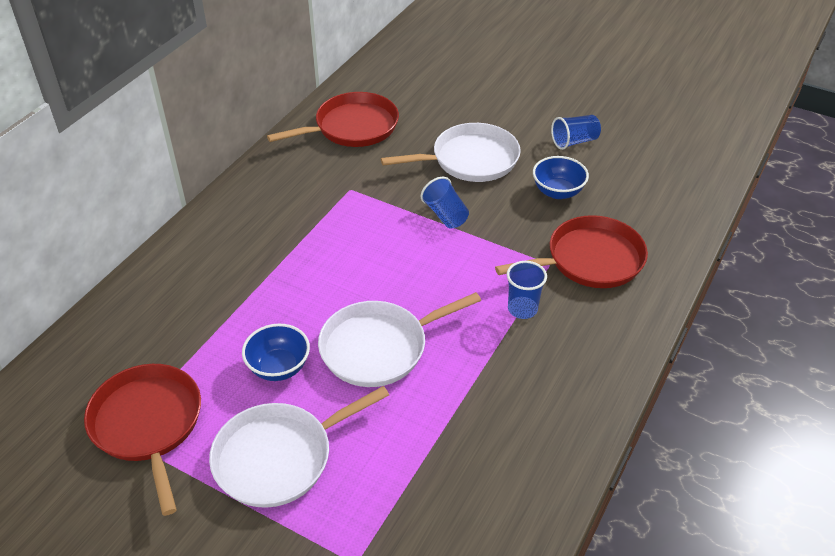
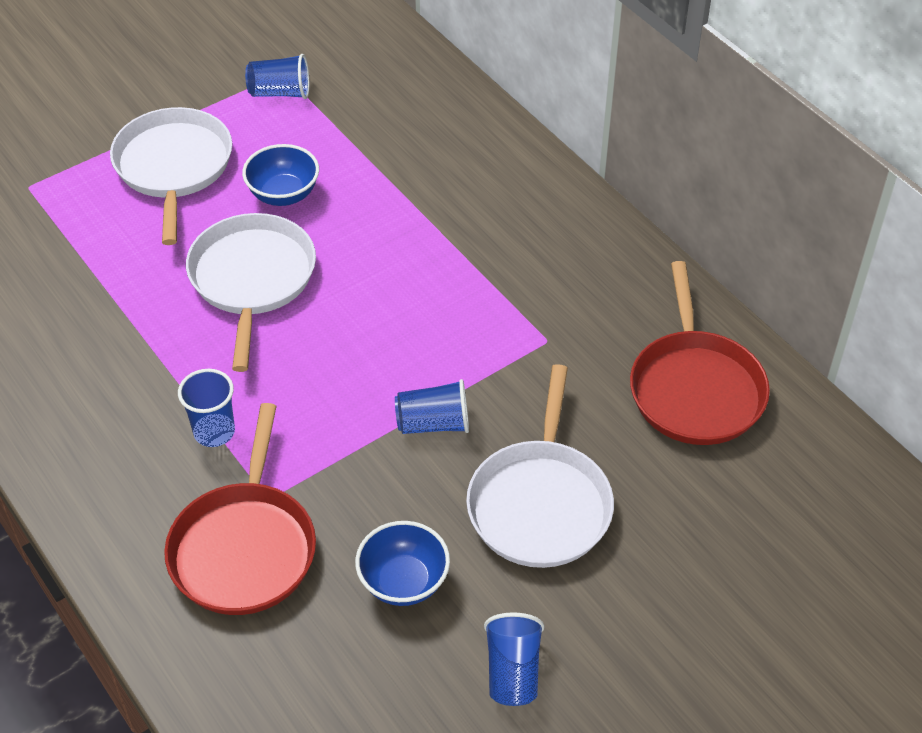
camera: 115 degrees right, 5 degrees up
red pan [84,364,201,516] -> blue cup [245,54,309,99]

